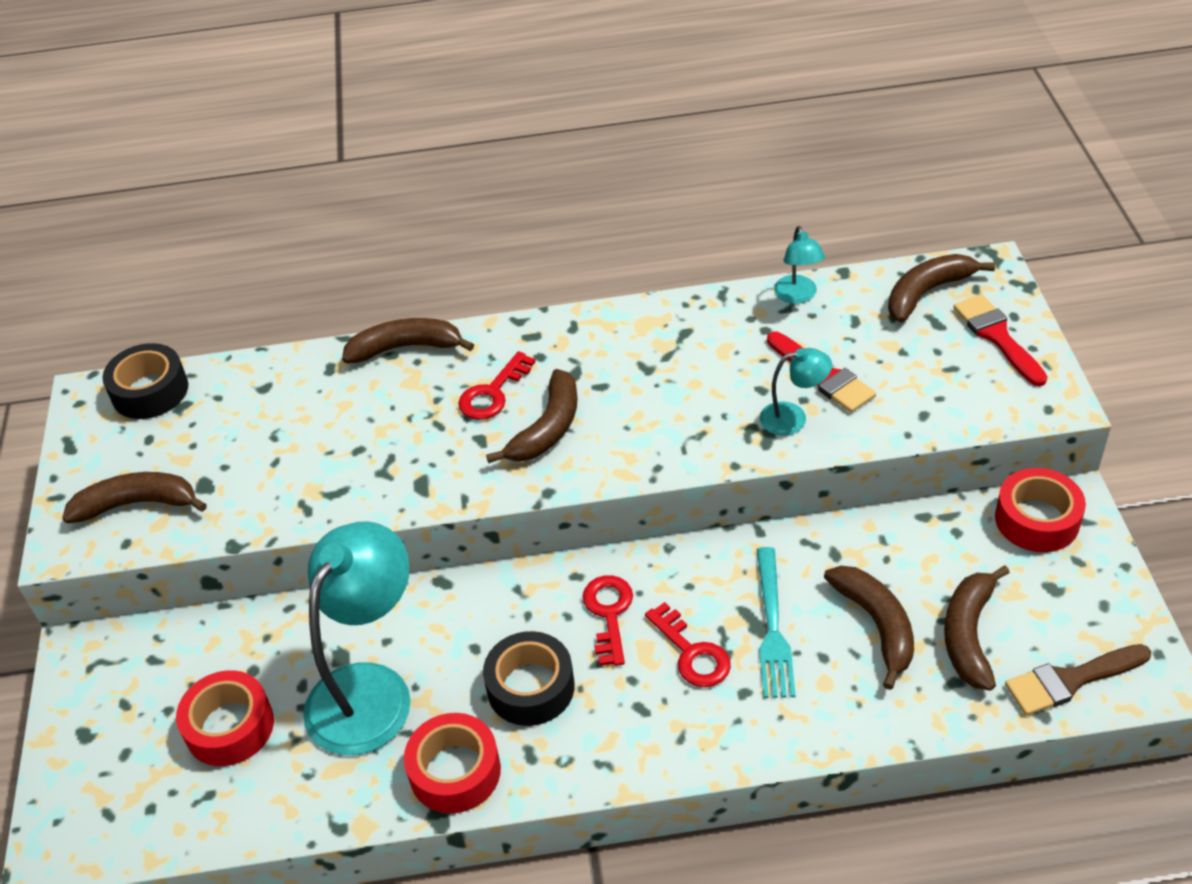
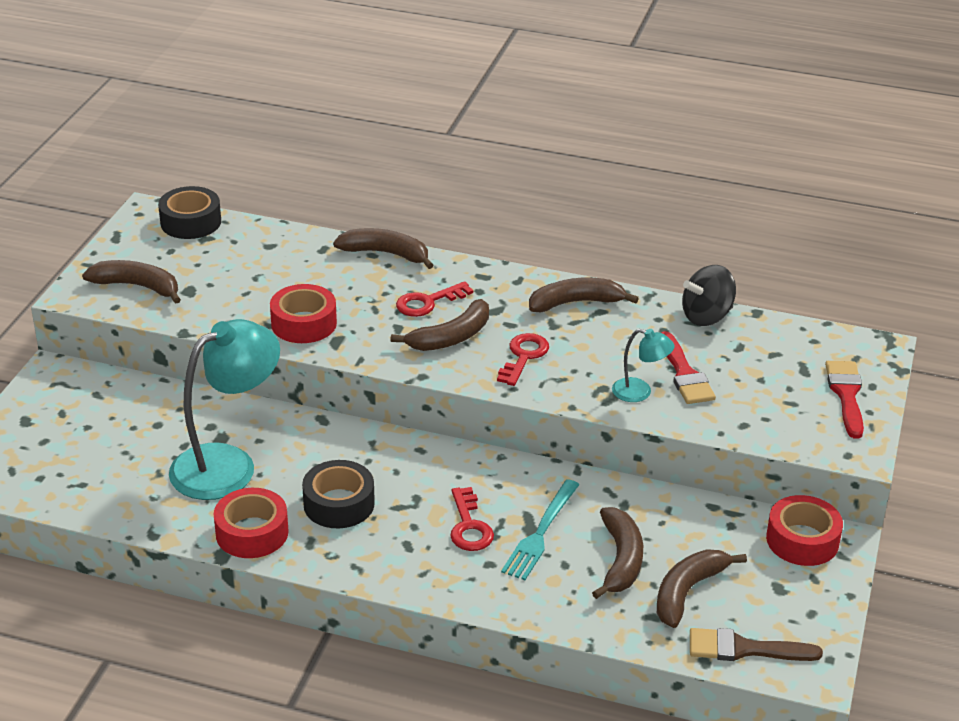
camera: 20 degrees right, 10 degrees down
red tape [176,670,274,766] -> red tape moved to [270,284,337,343]
red key [583,575,633,666] -> red key moved to [497,333,549,386]
turquoise lamp [774,226,825,304] -> black spinning top [682,265,736,326]
brown banana [888,254,995,323] -> brown banana moved to [529,278,639,312]

